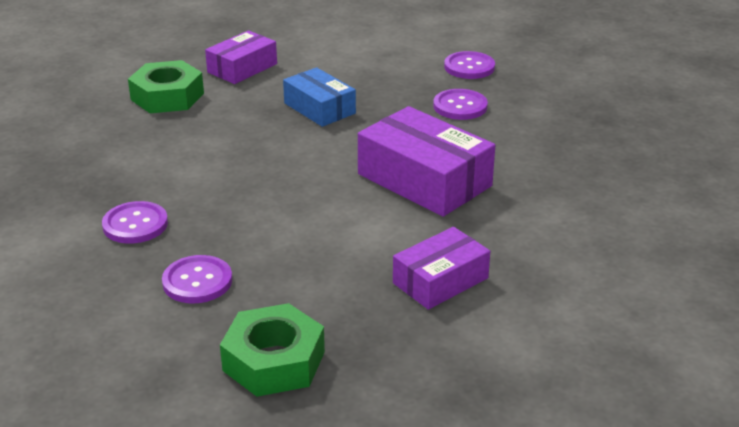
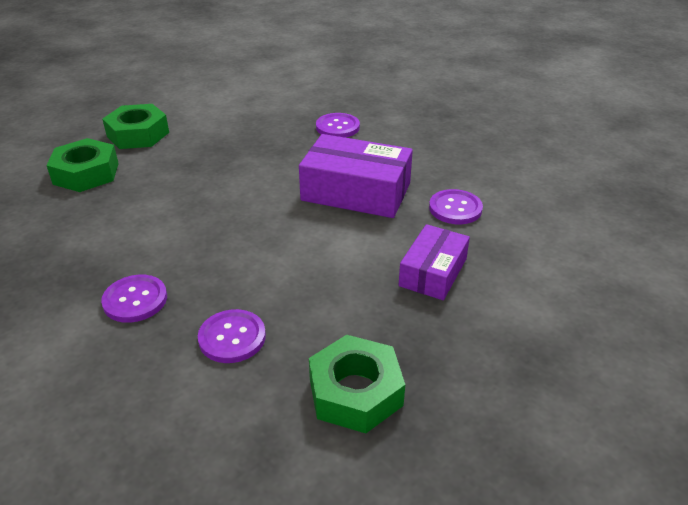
camera: 25 degrees left, 5 degrees up
purple box [205,30,277,84] -> green nut [102,104,169,149]
blue box [283,67,356,127] -> none
purple button [444,51,495,79] -> purple button moved to [429,189,483,224]

